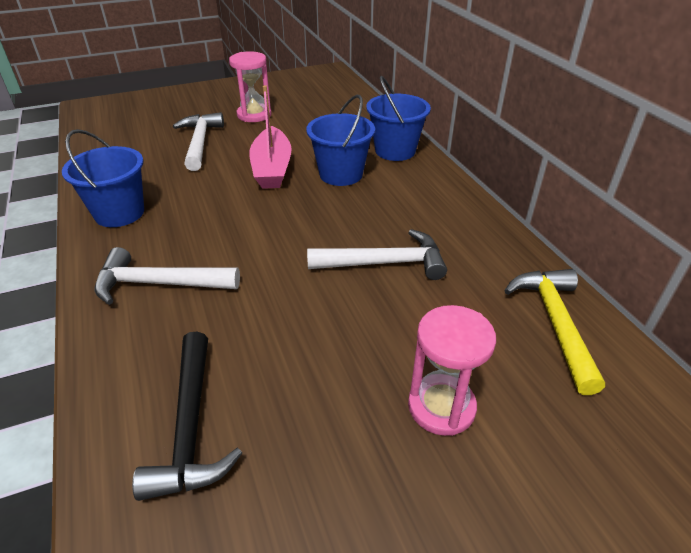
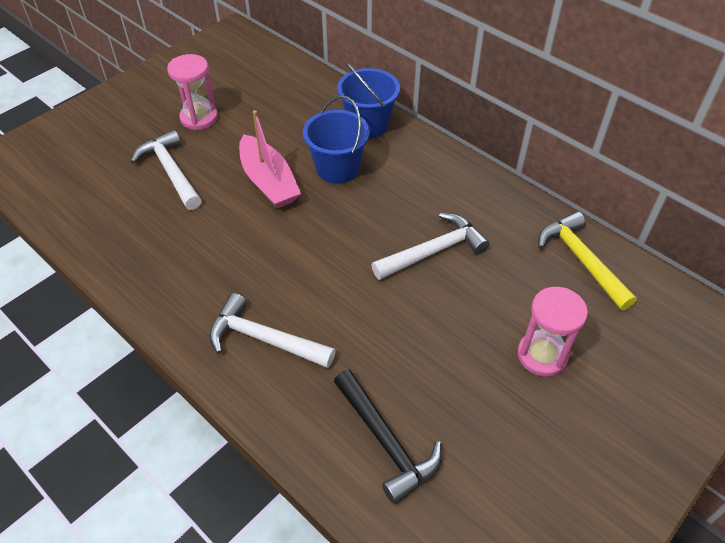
camera: 25 degrees left, 10 degrees up
blue bucket [62,129,144,227] -> none
white hammer [95,247,240,305] -> white hammer turned 45 degrees clockwise [209,293,336,368]

